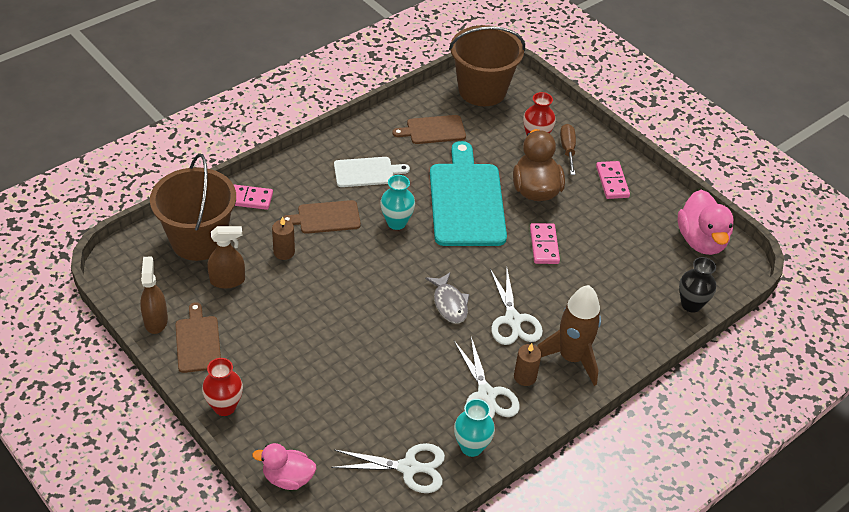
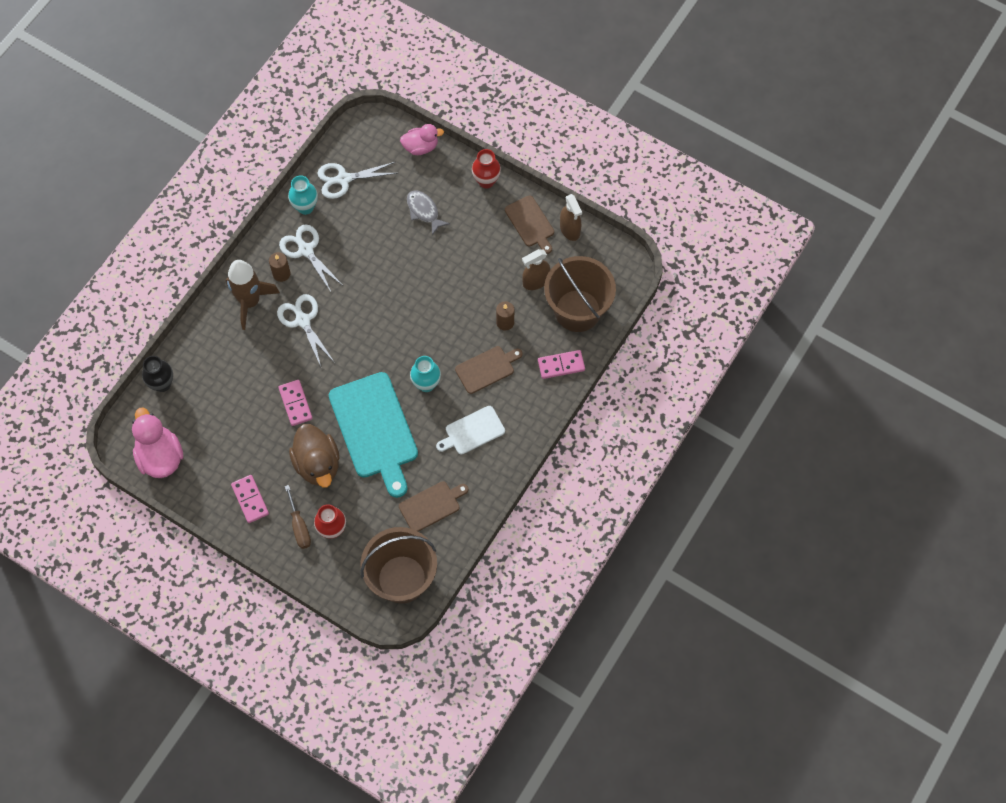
camera: 165 degrees right, 20 degrees up
grey fish [425,272,469,324] -> grey fish moved to [407,190,450,235]

